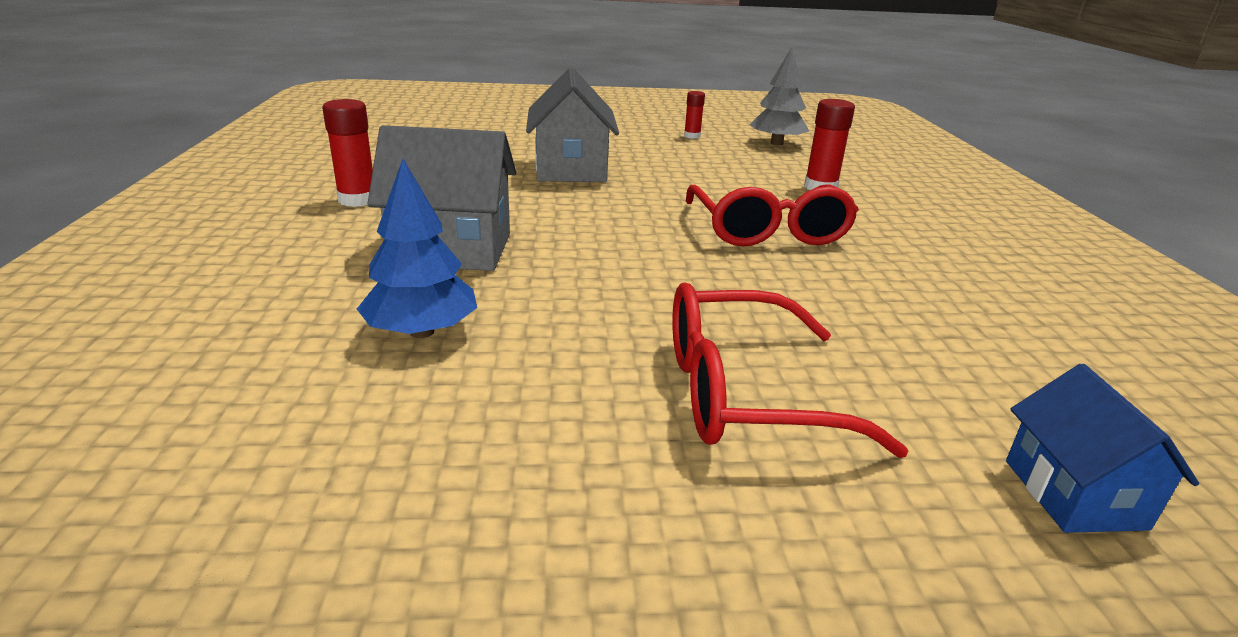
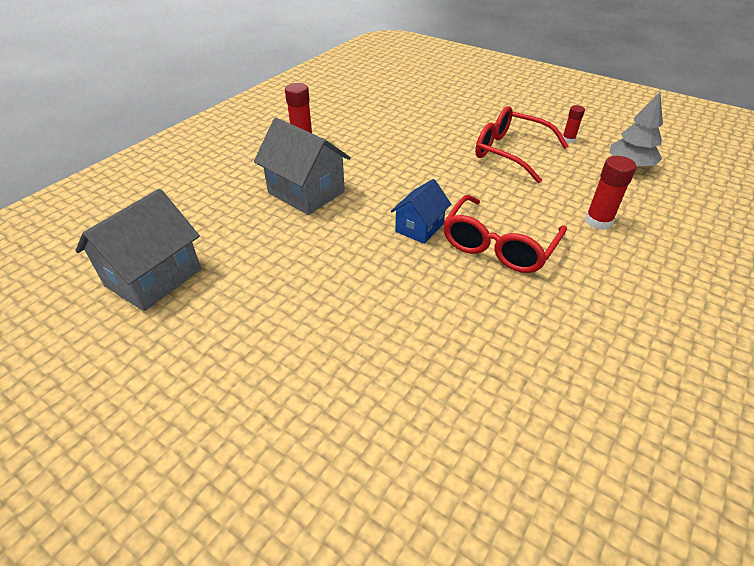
camera: 40 degrees right, 15 degrees up
blue tree [357,159,477,338] -> none
grey house [526,68,619,182] -> grey house moved to [75,189,201,311]
red glasses [672,282,909,458] -> red glasses moved to [475,106,568,183]
blue house [1006,364,1199,533] -> blue house moved to [391,179,451,244]

